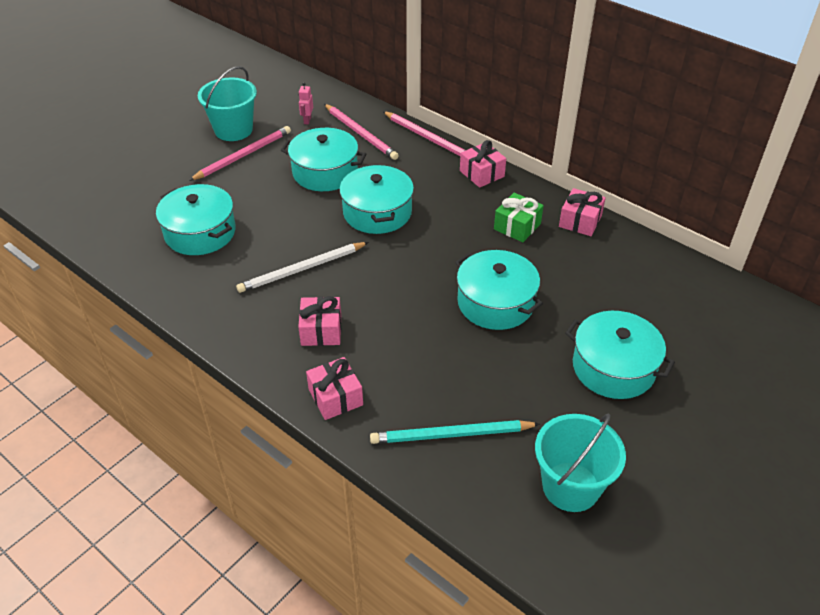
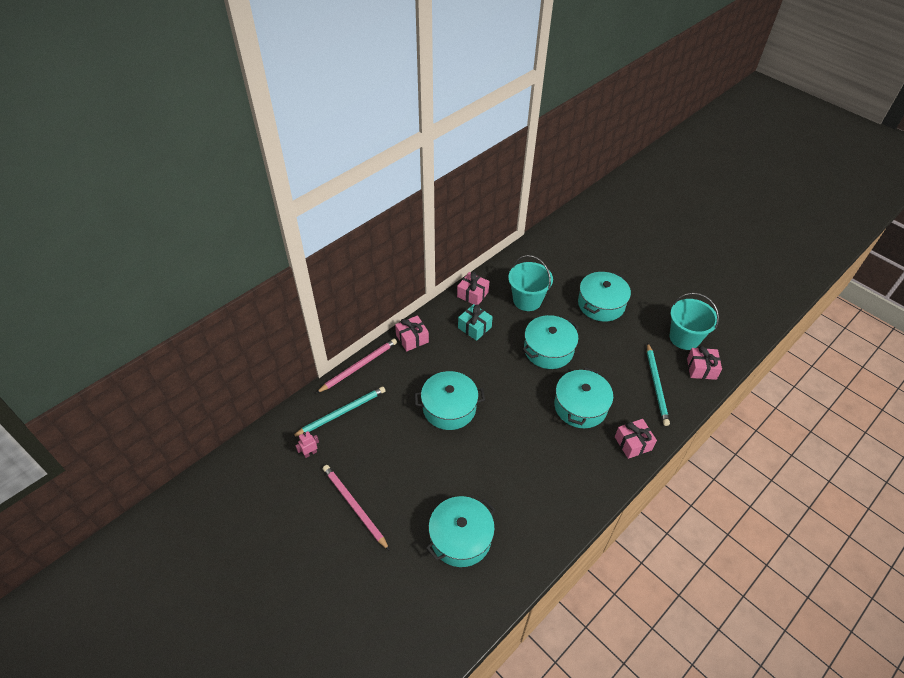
camera: 85 degrees left, 5 degrees up
turquoise bucket [198,66,257,141] -> turquoise bucket moved to [508,255,553,311]
white pencil [236,242,369,293] -> none
turquoise pot [281,128,366,191] -> turquoise pot moved to [554,367,613,428]
pink gift [298,296,341,346] -> pink gift moved to [687,346,722,380]
pink robot [299,82,313,125] -> pink robot turned 135 degrees clockwise [295,431,319,458]
pink pencil [324,104,399,160] -> turquoise pencil [292,387,385,437]
green gift [494,193,544,242] -> turquoise gift [458,304,493,341]

